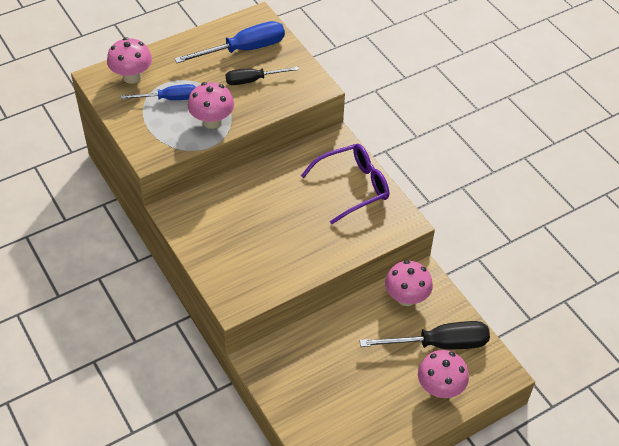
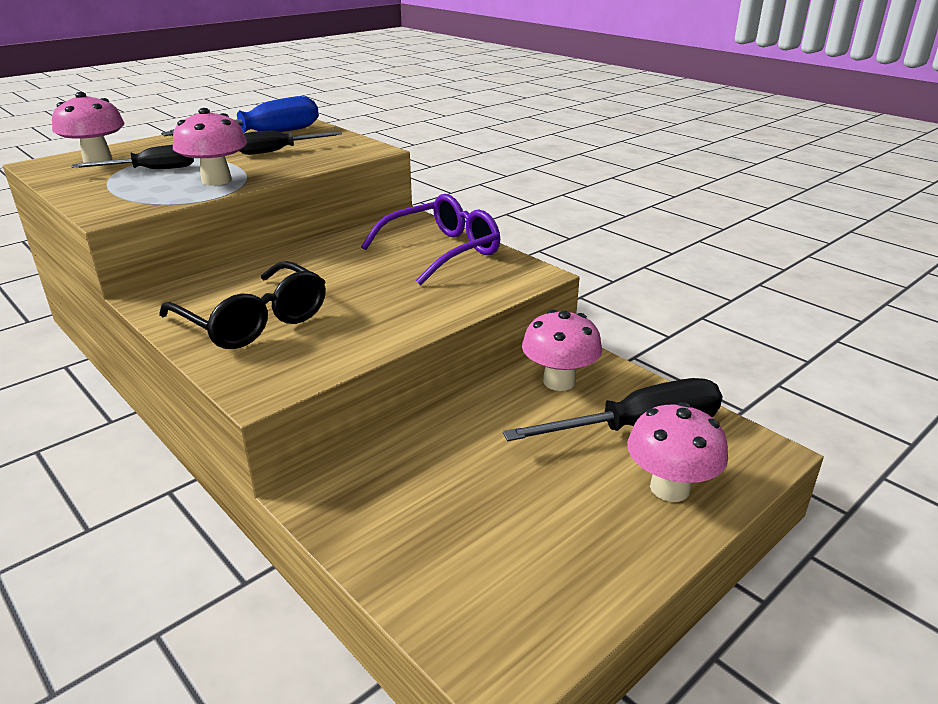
camera: 10 degrees left, 20 degrees down
blue screwdriver [121,84,196,100] -> black screwdriver [71,145,194,169]
none -> black glasses [159,261,326,349]

